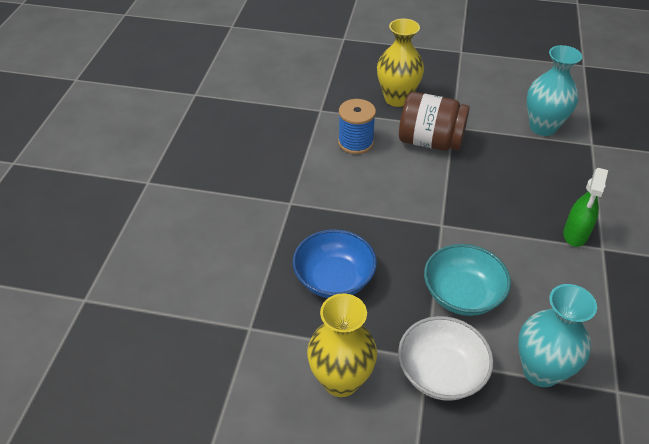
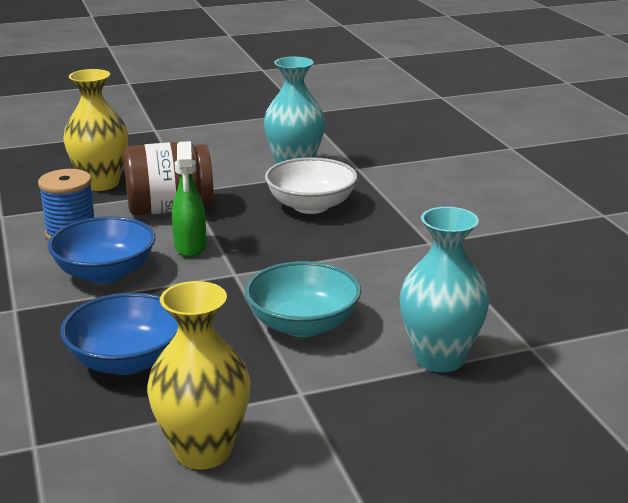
camera: 30 degrees left, 20 degrees down
white bowl [398,316,494,401] -> white bowl moved to [265,157,358,214]
green spray bottle [563,168,608,247] -> green spray bottle moved to [172,141,206,257]
none -> blue bowl [47,216,155,284]

